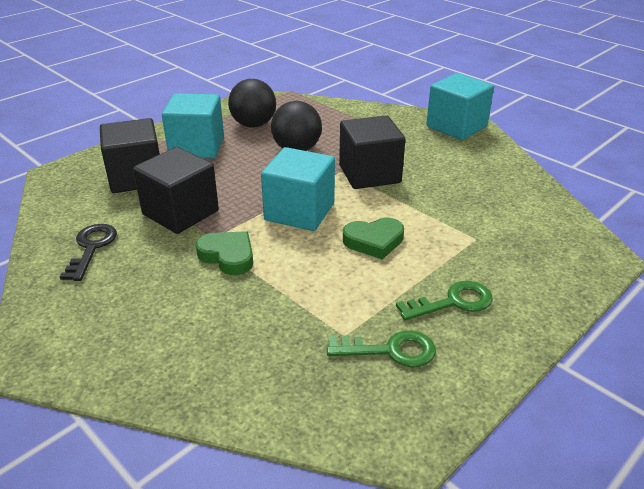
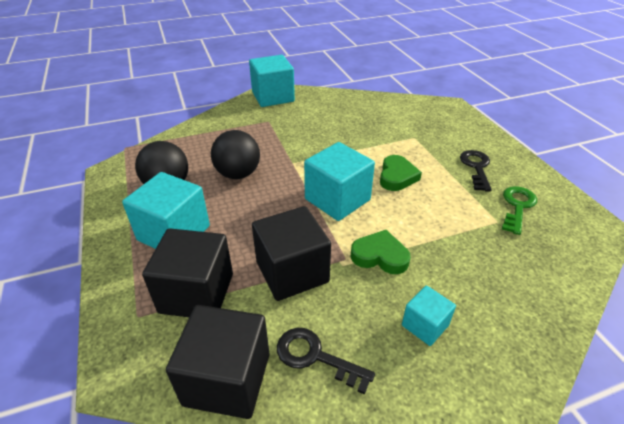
camera: 65 degrees left, 5 degrees up
green heart [196,231,253,275] -> green heart turned 45 degrees clockwise [351,230,411,274]
black cube [339,115,405,189] -> black cube moved to [166,305,269,419]
green key [396,281,493,321] -> black key [460,150,492,191]
none -> turquoise cube [402,286,456,346]

